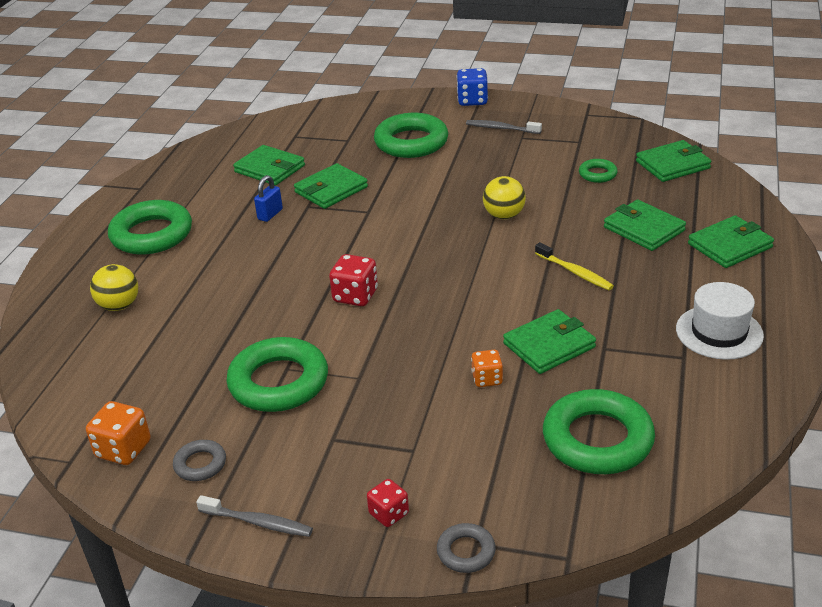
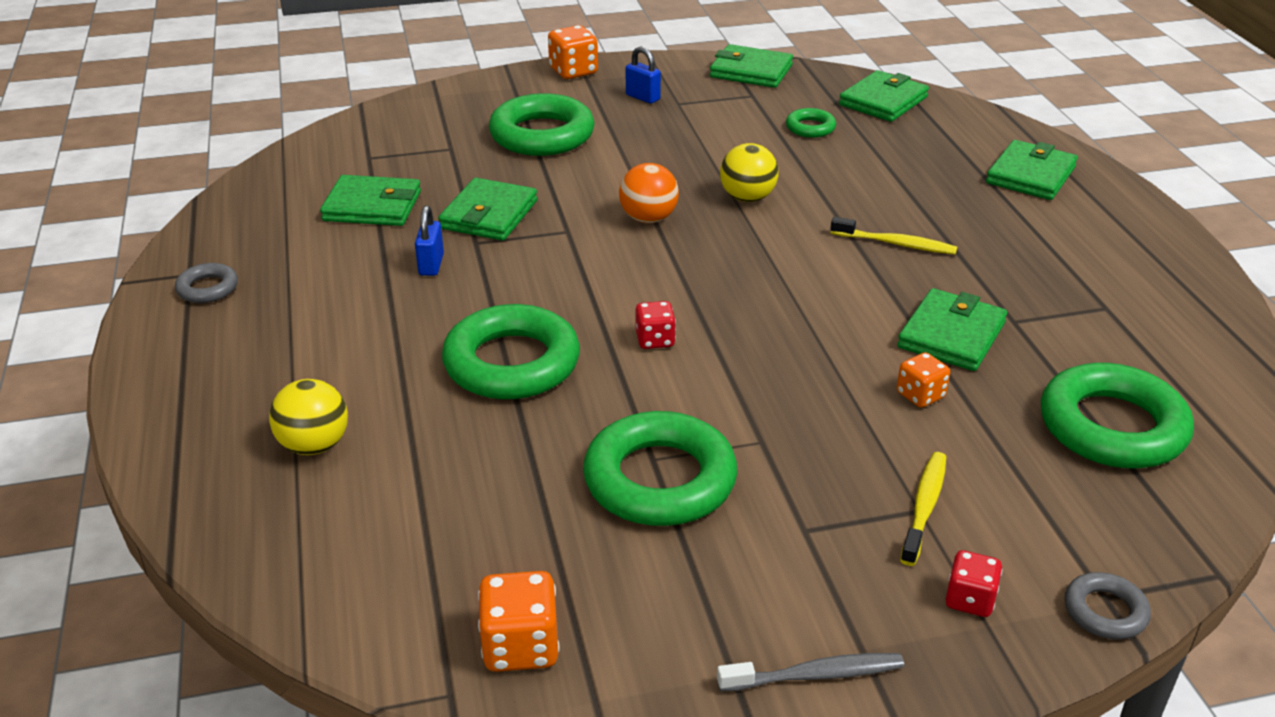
camera: 30 degrees left, 0 degrees up
green ring [108,200,192,254] -> green ring moved to [442,304,580,399]
grey ring [173,440,226,481] -> grey ring moved to [175,263,238,303]
red dice [329,254,378,306] -> red dice [636,301,676,349], size x0.65
blue dice [456,68,488,106] -> orange dice [548,25,598,79]
grey toothbrush [466,120,542,134] -> blue padlock [626,47,661,104]
green wallet [604,200,686,251] -> green wallet moved to [710,44,793,88]
white hat [676,282,764,360] -> none
none -> orange ball [619,163,679,223]
none -> yellow toothbrush [900,452,946,566]

